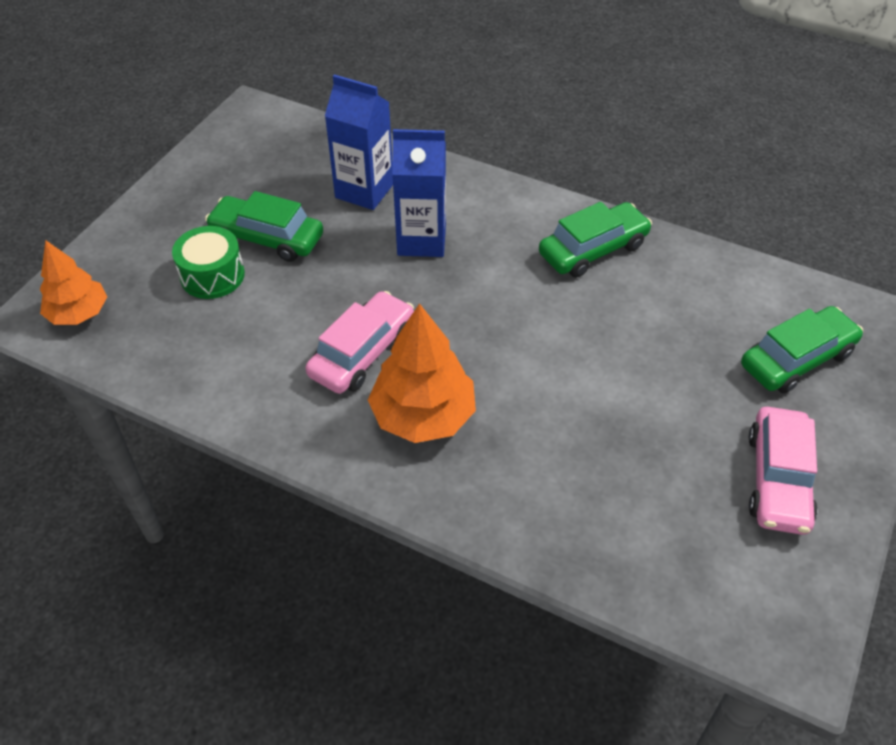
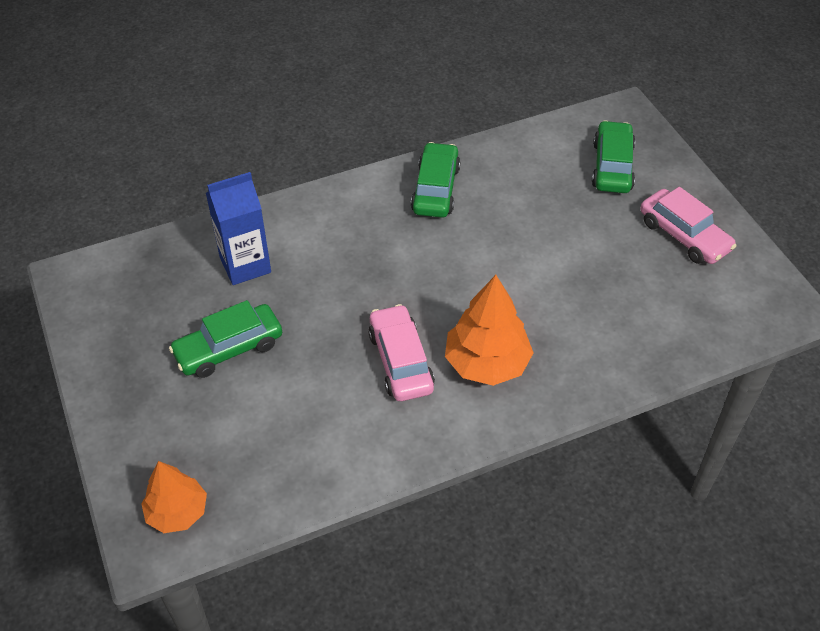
camera: 50 degrees left, 0 degrees up
green drum [172,226,245,299] -> none
blue carton [392,129,446,257] -> none

